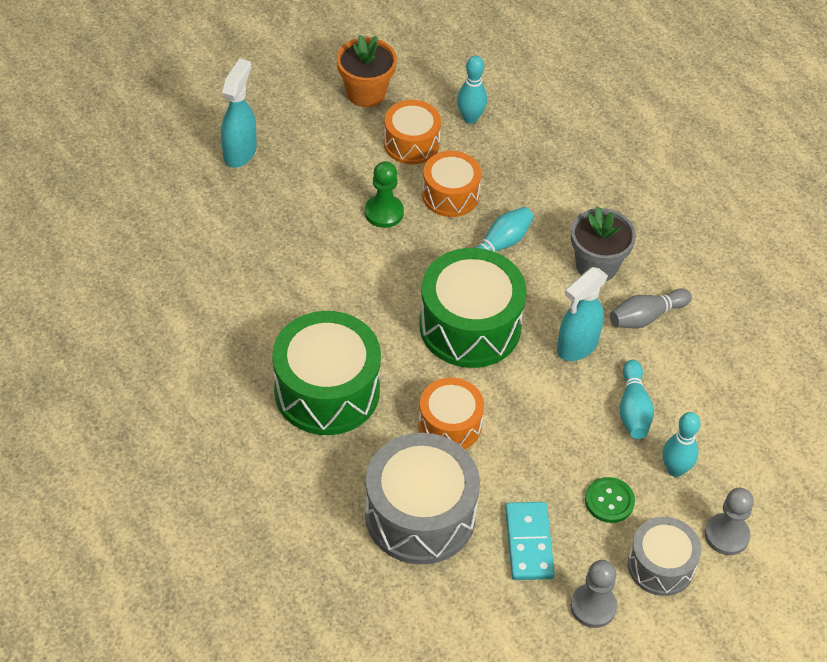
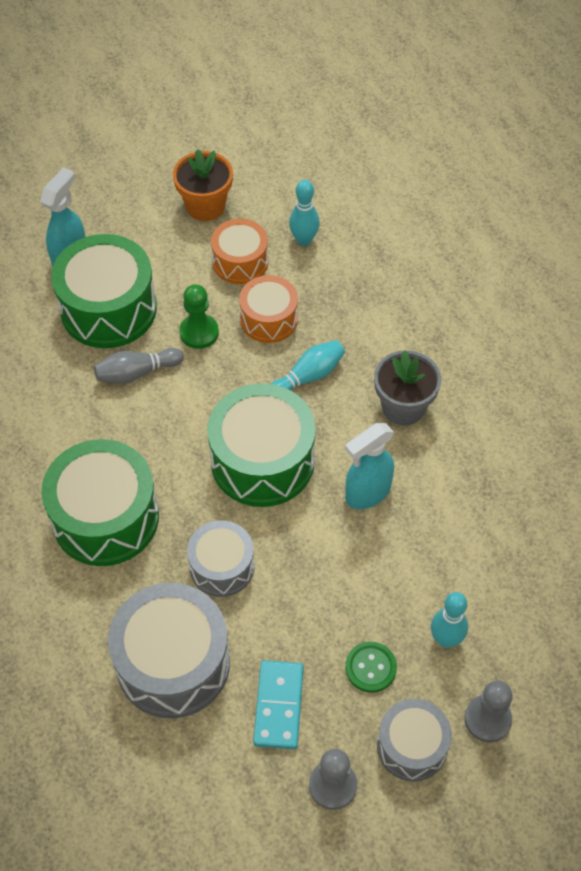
camera: 10 degrees right, 5 degrees up
orange drum [418,377,484,449] -> grey drum [187,520,254,597]
grey bowling pin [610,289,692,328] -> grey bowling pin moved to [94,348,184,384]
turquoise bowling pin [619,360,654,439] -> none
none -> green drum [51,234,157,348]

